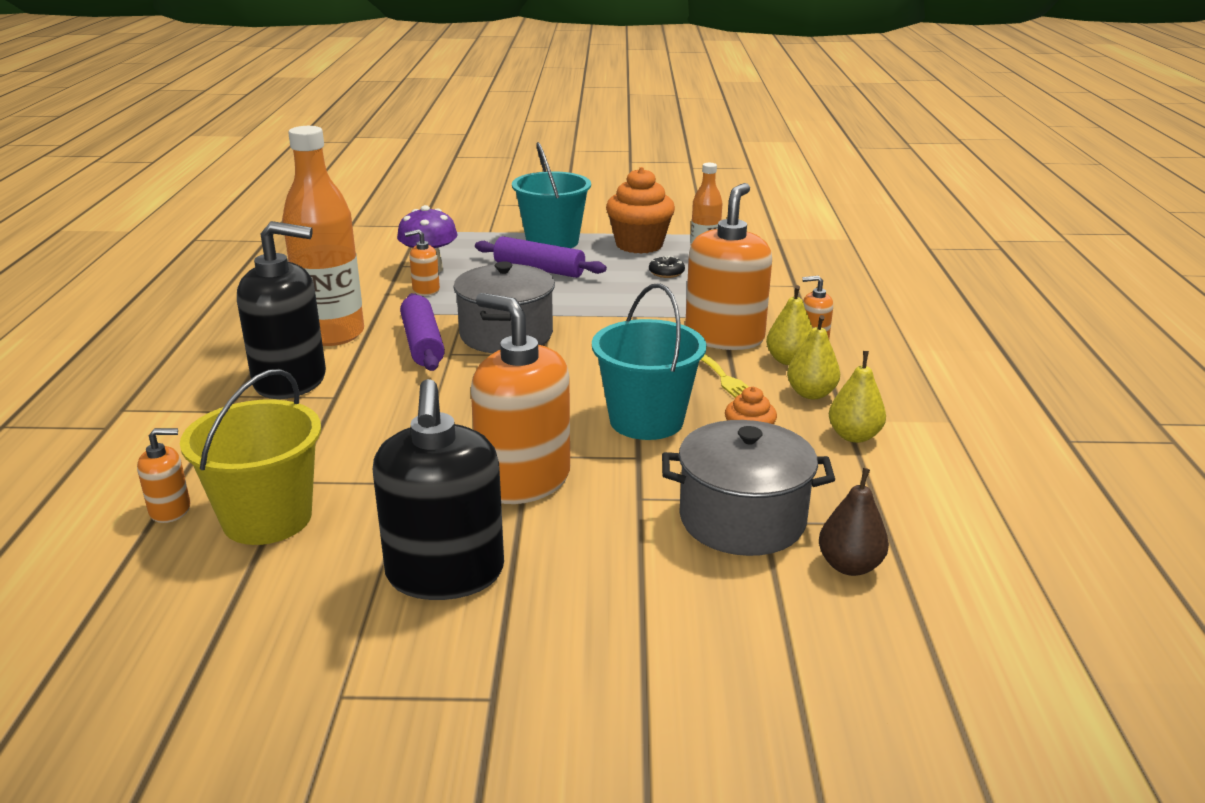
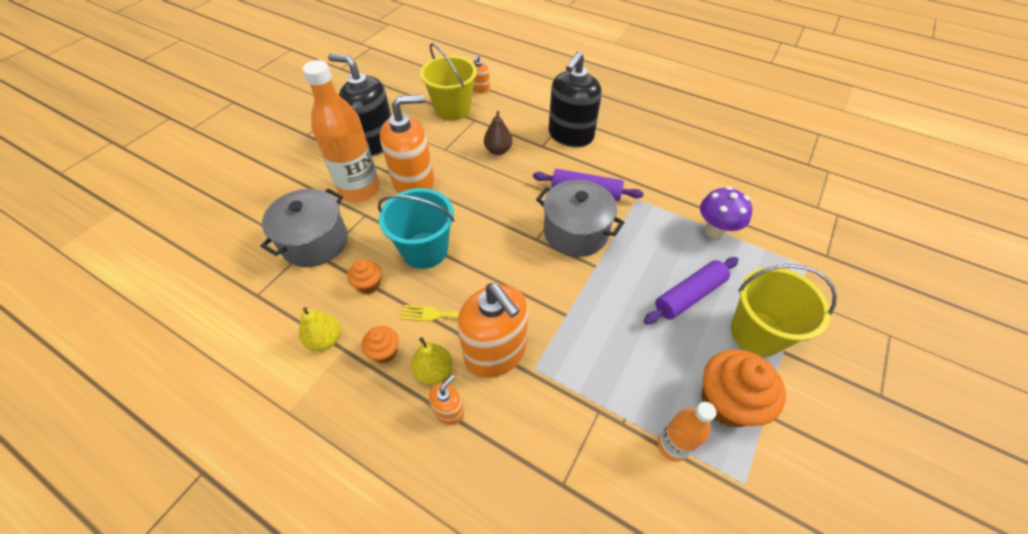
camera: 120 degrees right, 25 degrees up
orange bottle [282,126,364,346] -> orange bottle moved to [302,60,380,202]
orange soap dispenser [405,229,440,296] -> none
turquoise bucket [512,142,591,248] -> yellow bucket [731,264,837,356]
black donut [649,256,685,278] -> none
yellow pear [787,315,840,399] -> orange cupcake [361,326,399,363]
brown pear [819,468,889,576] -> brown pear moved to [484,111,512,155]

